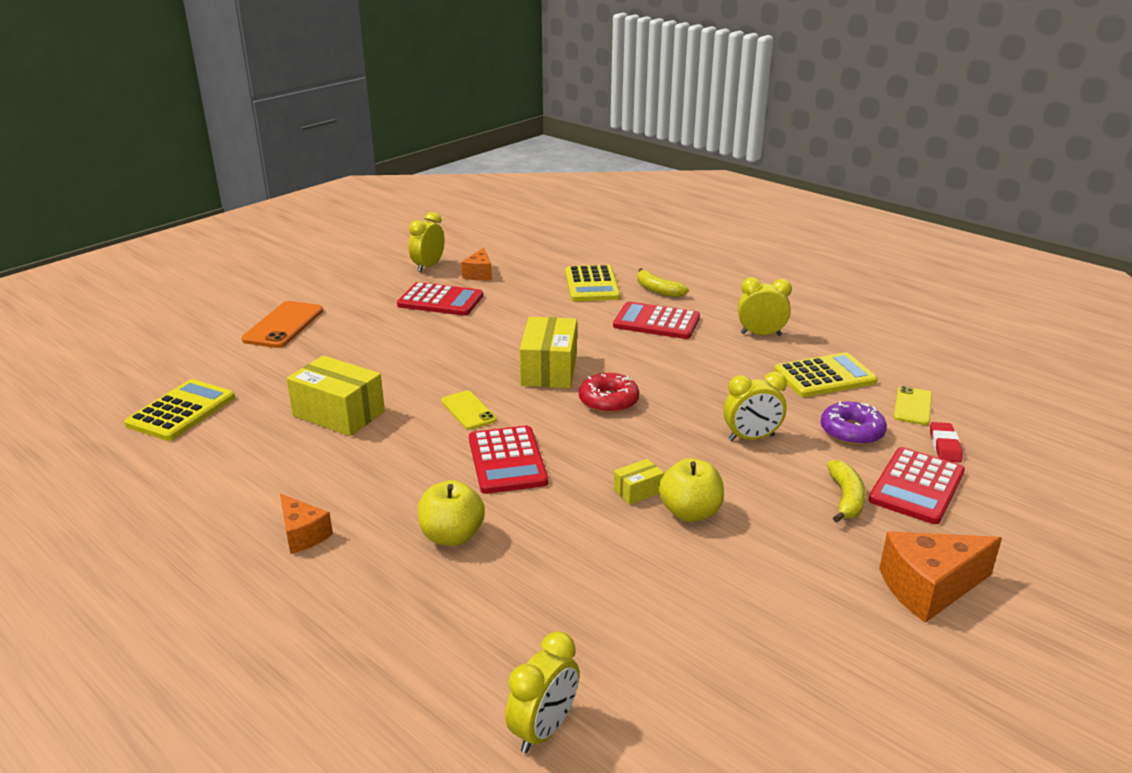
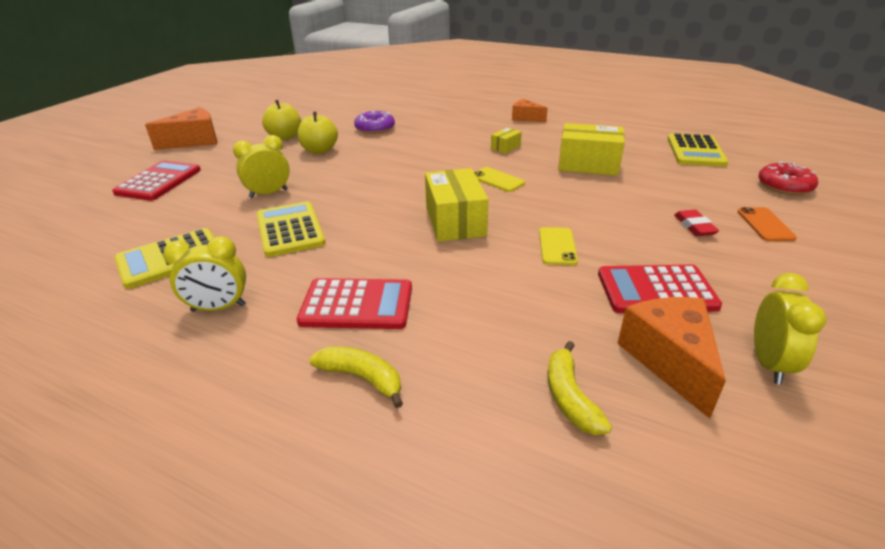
camera: 165 degrees right, 5 degrees up
orange phone [241,301,323,348] -> orange phone [737,207,797,241], size x0.63
yellow apple [418,480,485,546] -> yellow apple moved to [262,100,301,140]
orange cheese [461,248,492,280] -> orange cheese [617,297,726,419], size x1.62
red calculator [469,426,548,494] -> none
yellow clock [505,631,579,753] -> none
yellow calculator [565,265,620,301] -> yellow calculator moved to [256,202,326,257]
red donut [579,373,639,413] -> red donut moved to [758,161,818,195]
yellow box [614,459,664,505] -> yellow box moved to [491,127,522,154]
purple donut [821,402,887,445] -> purple donut moved to [354,111,395,134]
yellow banana [827,460,866,523] -> yellow banana moved to [548,341,612,435]
yellow phone [894,386,932,425] -> yellow phone moved to [539,227,578,265]
red eraser [930,422,963,462] -> red eraser moved to [674,210,719,236]

